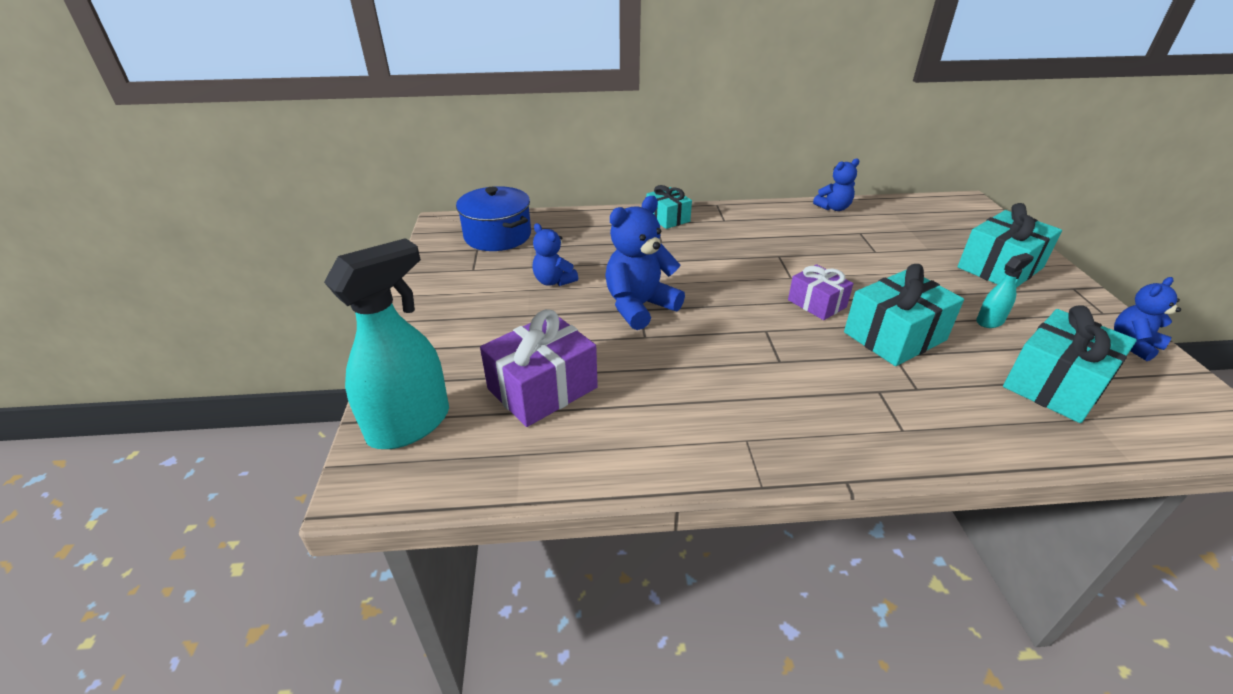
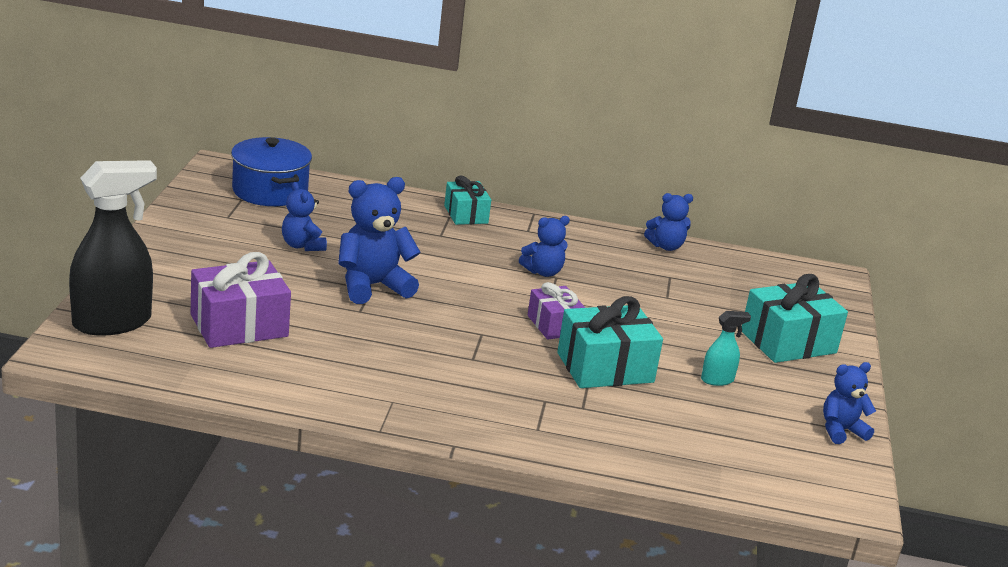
camera: 10 degrees right, 10 degrees down
turquoise spray bottle [324,238,449,449] -> black spray bottle [69,160,157,336]
turquoise gift [1003,305,1137,423] -> none
none -> blue teddy bear [519,216,570,277]

